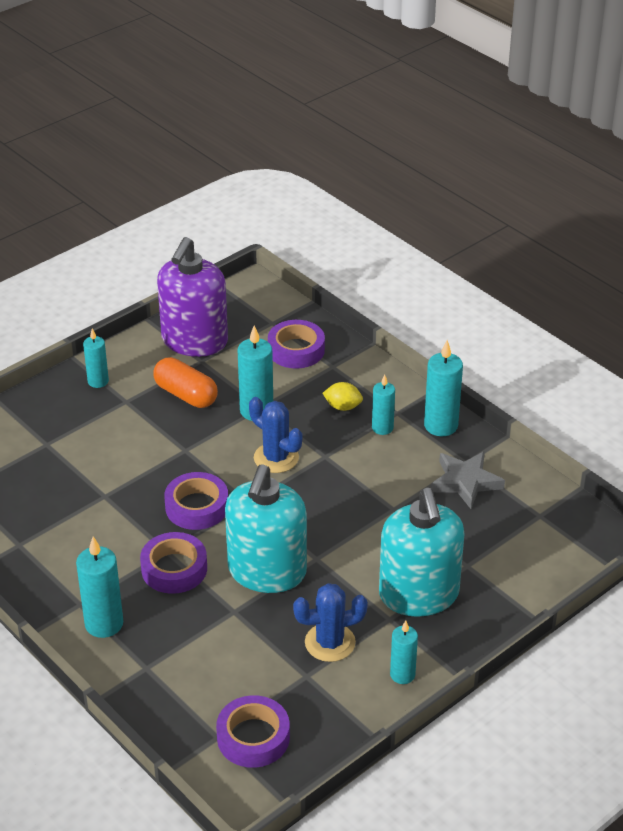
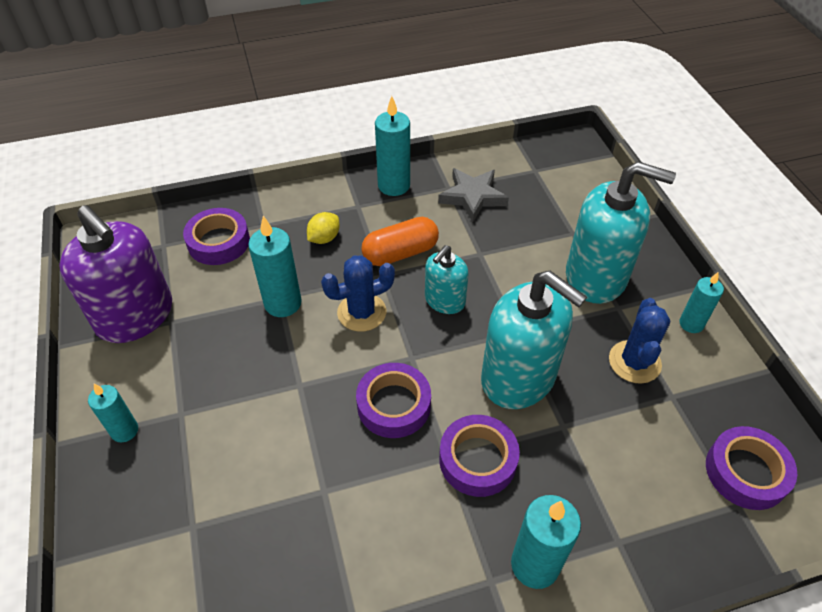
camera: 65 degrees left, 10 degrees up
orange capsule [153,357,218,408] -> orange capsule moved to [361,217,439,266]
turquoise candle [372,375,395,435] -> none
none -> turquoise soap dispenser [425,245,469,314]

